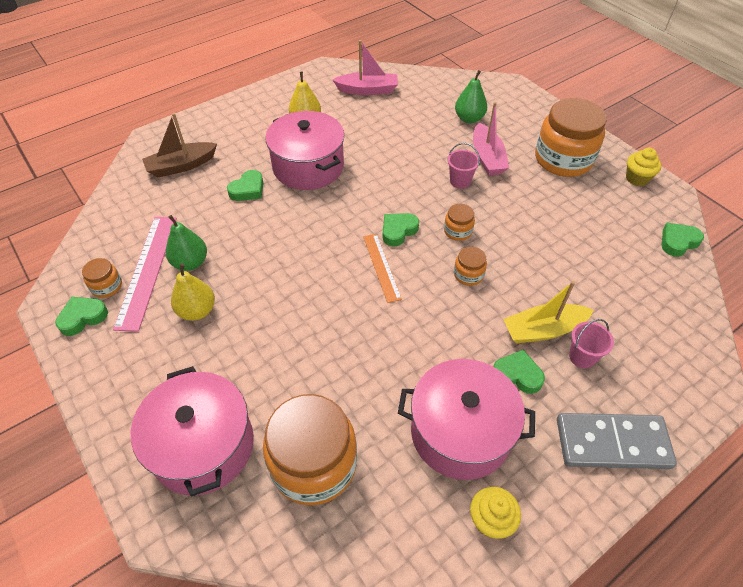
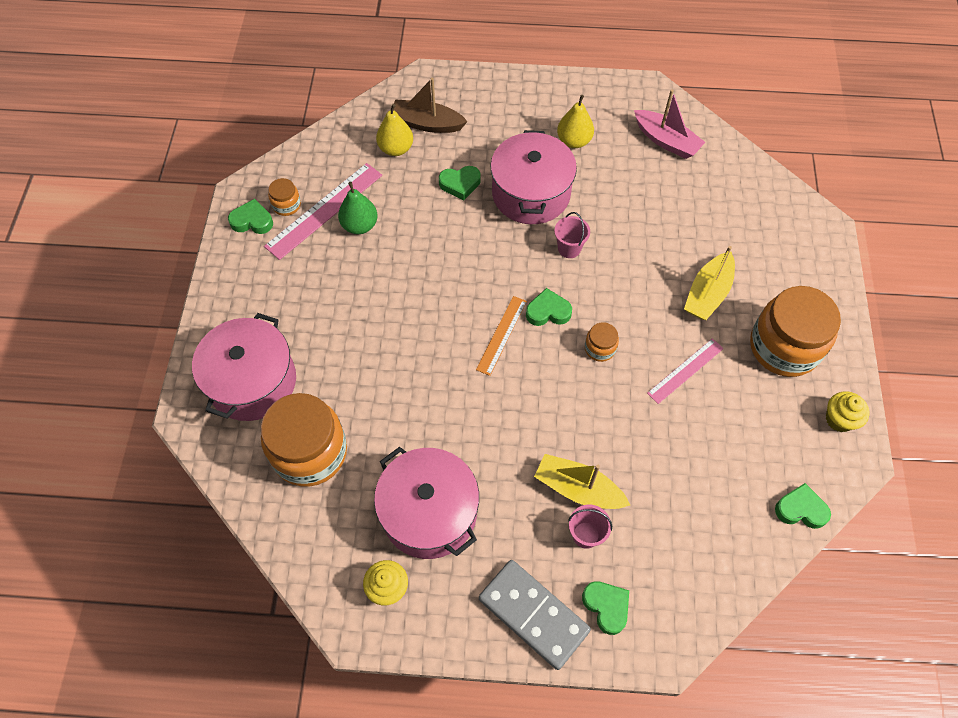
camera: 40 degrees right, 10 degrees up
yellow pear [171,263,215,321] -> yellow pear moved to [376,104,413,156]
pink bucket [448,143,480,189] -> pink bucket moved to [554,212,590,258]
orange jar [454,247,487,286] -> none
green pear [455,70,487,123] -> none
pink boat [473,102,509,176] -> yellow boat [684,246,735,320]
green heart [493,350,545,394] -> green heart moved to [582,581,629,635]
none -> pink ruler [647,338,724,404]

